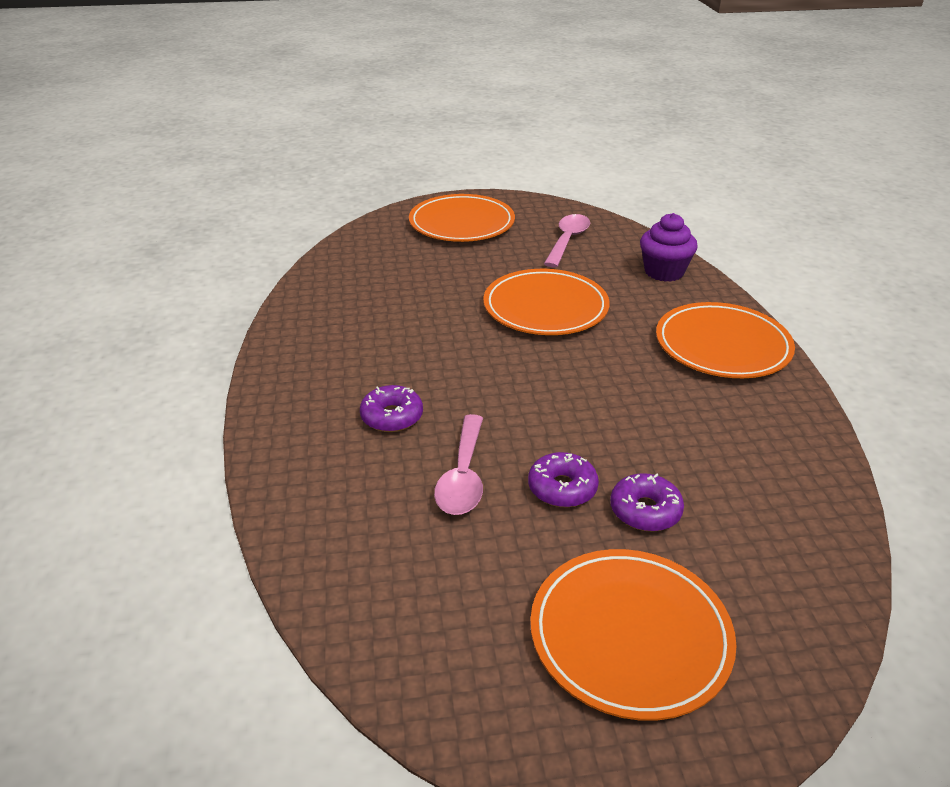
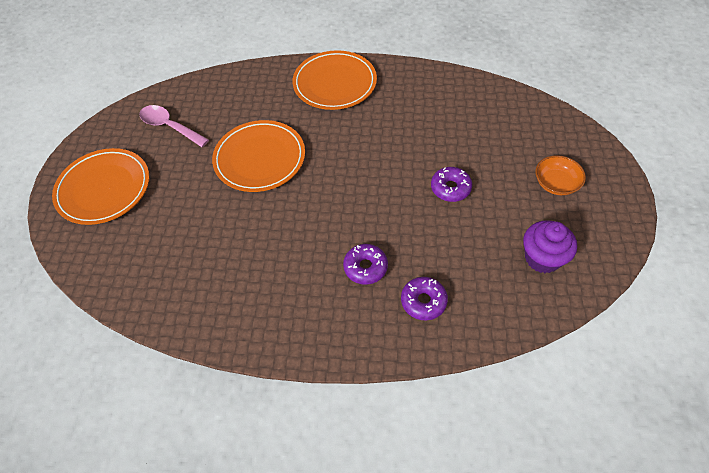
camera: 75 degrees left, 20 degrees up
pink spoon [434,414,483,515] -> none
orange plate [530,549,736,721] -> orange bowl [535,155,586,195]
purple donut [610,473,684,532] -> purple donut moved to [401,277,448,320]
purple cupcake [640,213,698,282] -> purple cupcake moved to [523,220,577,273]

